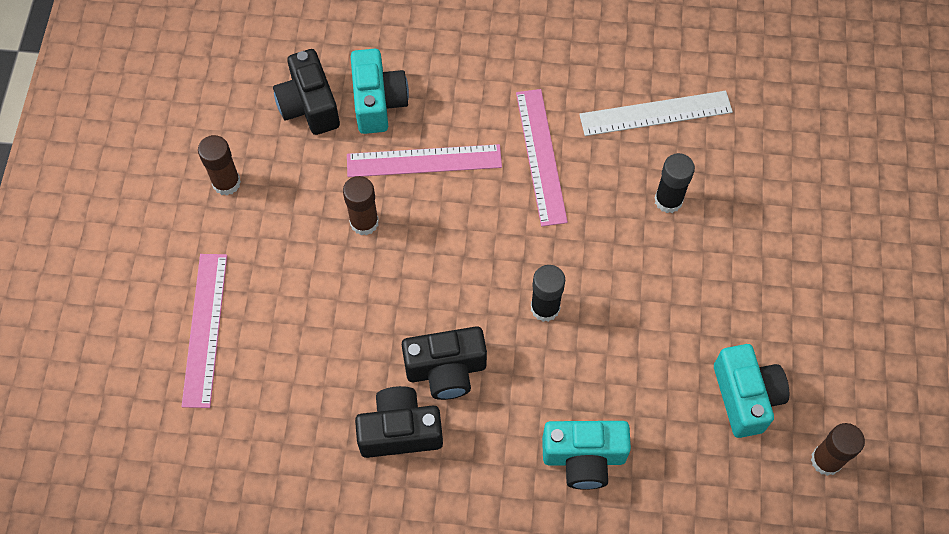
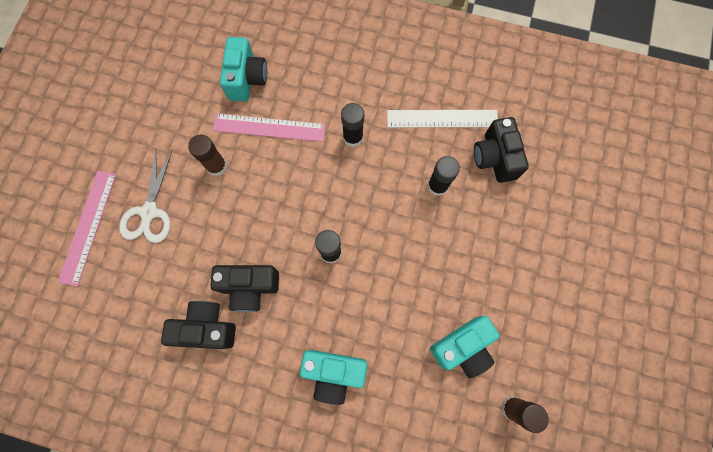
camera: 10 degrees right, 10 degrees up
brown glue stick [198,135,241,196] -> none
black camera [273,49,340,135] -> black camera moved to [474,117,529,183]
pink ruler [516,89,568,226] -> black glue stick [341,103,364,147]
turquoise camera [714,344,789,438] -> turquoise camera turned 60 degrees clockwise [430,316,500,378]
none -> white scissors [119,149,172,243]

